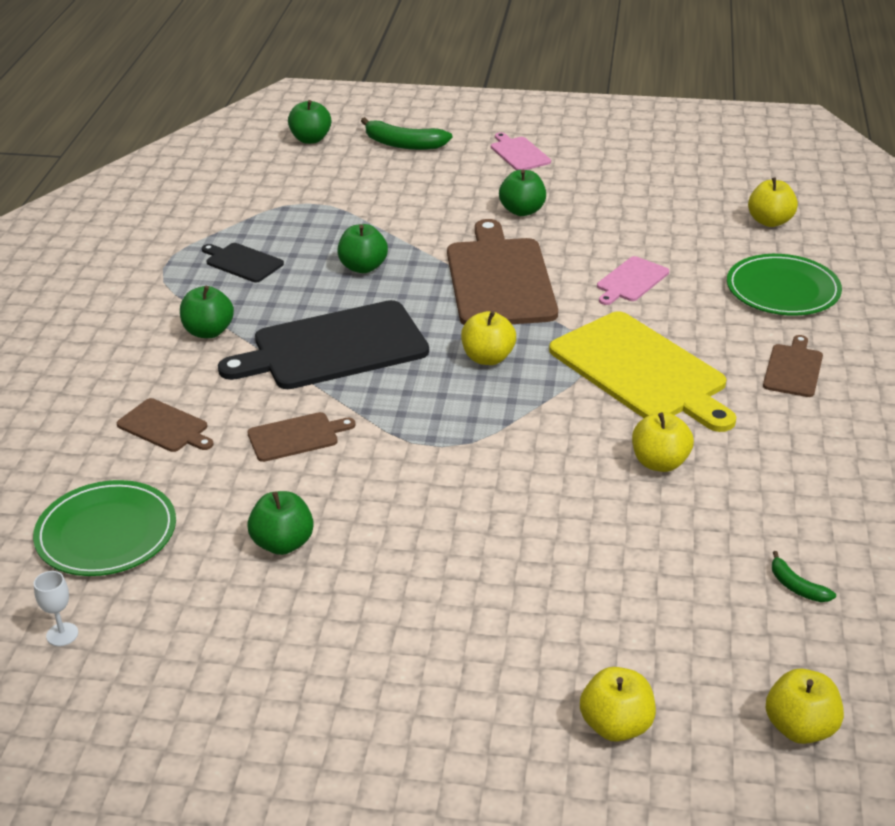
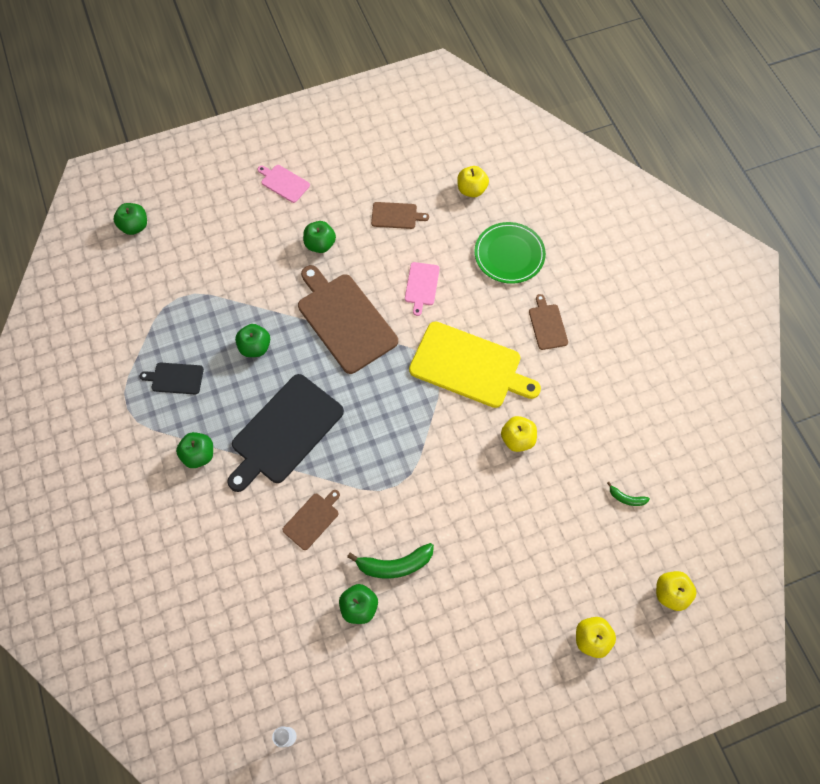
camera: 30 degrees left, 30 degrees up
green plate [33,480,176,576] -> none
brown cutting board [117,398,213,452] -> brown cutting board moved to [371,202,429,229]
green banana [361,117,452,150] -> green banana moved to [347,543,434,578]
yellow apple [461,311,516,365] -> none

